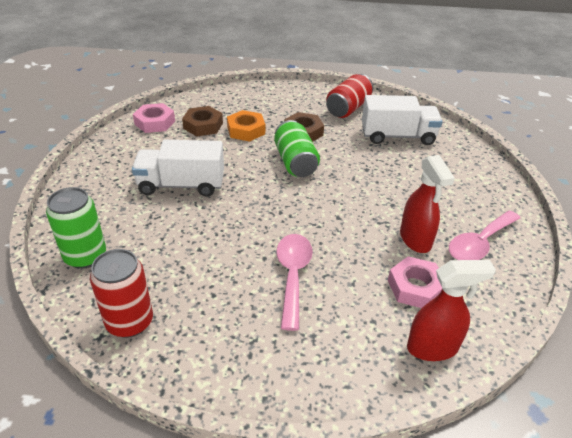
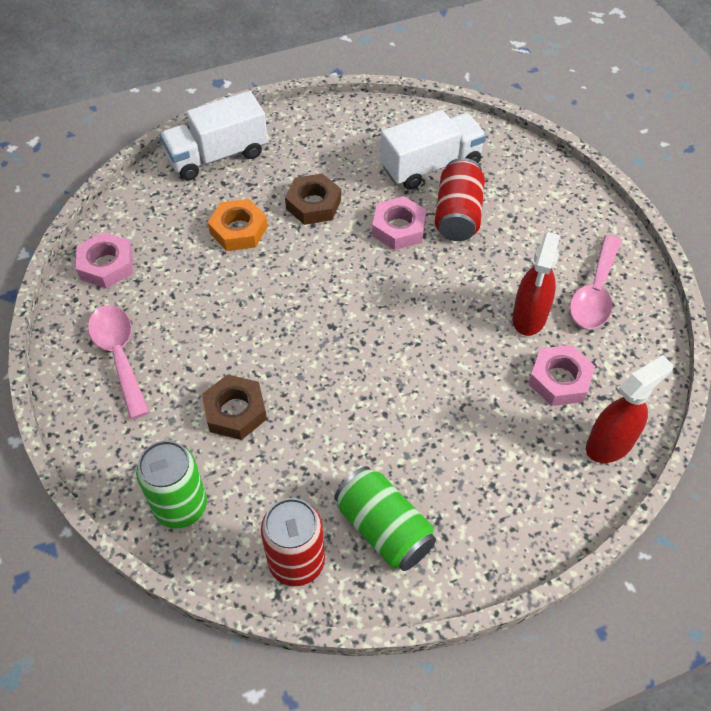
camera: 25 degrees left, 15 degrees up
white truck [132,140,224,197] -> white truck moved to [160,91,268,181]
brown nut [182,106,223,136] -> brown nut moved to [202,374,267,440]
green can [274,120,320,177] -> green can moved to [334,466,436,571]
pink spoon [276,234,313,331] -> pink spoon moved to [88,305,149,419]
red can [326,74,373,118] -> red can moved to [435,158,485,241]
red spray bottle [400,155,455,253] -> red spray bottle turned 60 degrees clockwise [512,232,560,336]
none -> pink nut [372,196,427,250]

